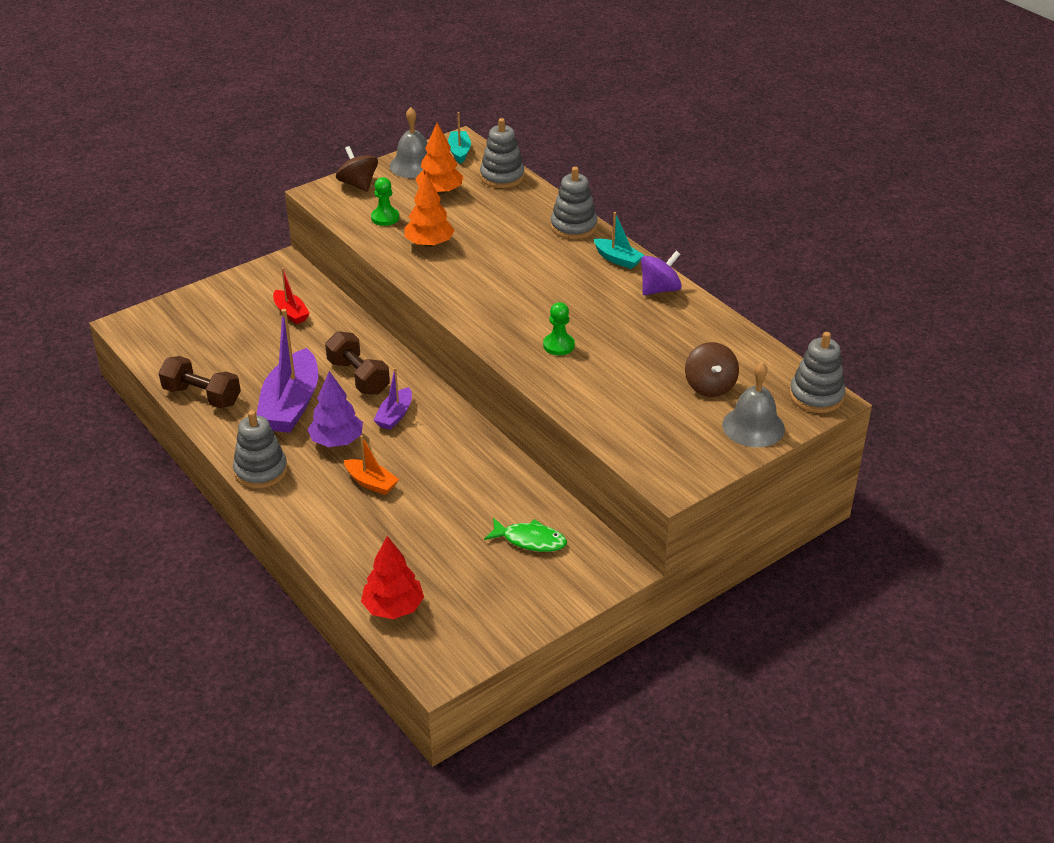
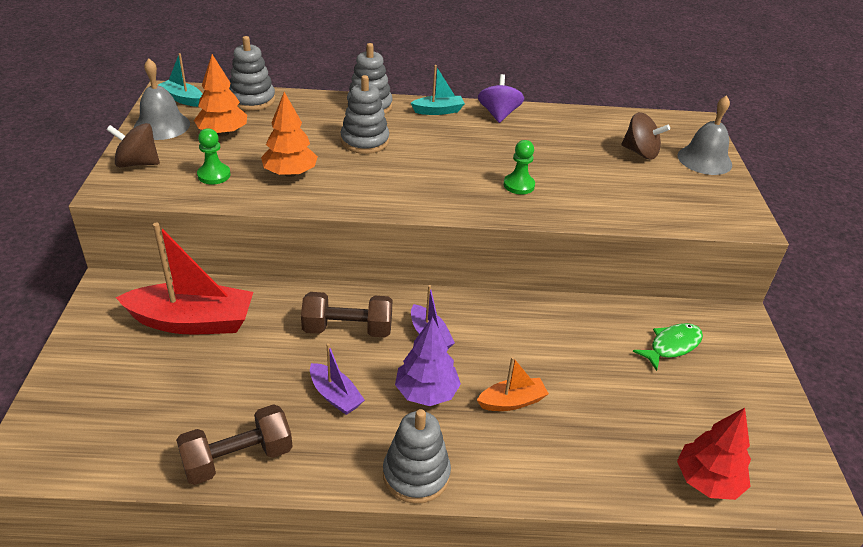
camera: 55 degrees left, 0 degrees up
purple boat [256,309,318,433] -> purple boat [310,343,365,415], size x0.51
red boat [273,268,310,324] -> red boat [115,223,253,335], size x1.95
grey stacking toy [790,332,846,413] -> grey stacking toy moved to [340,75,389,154]

